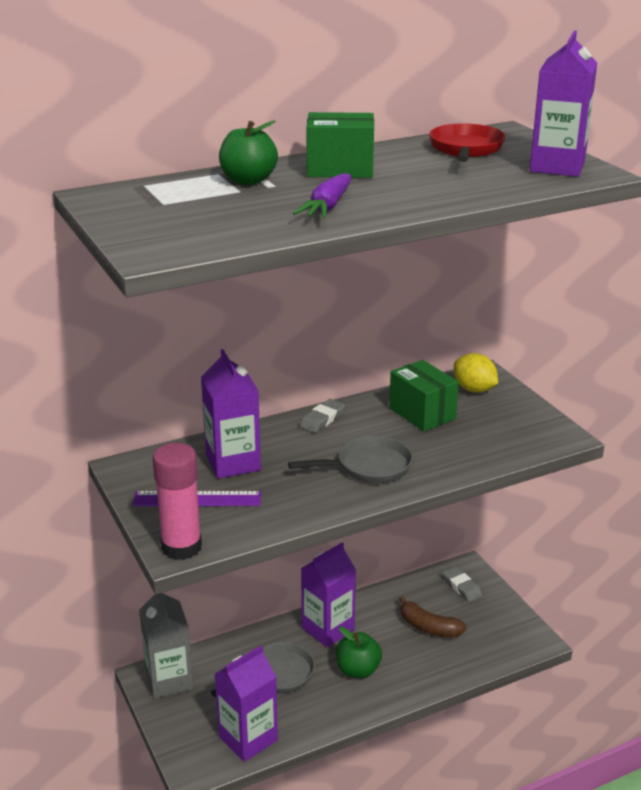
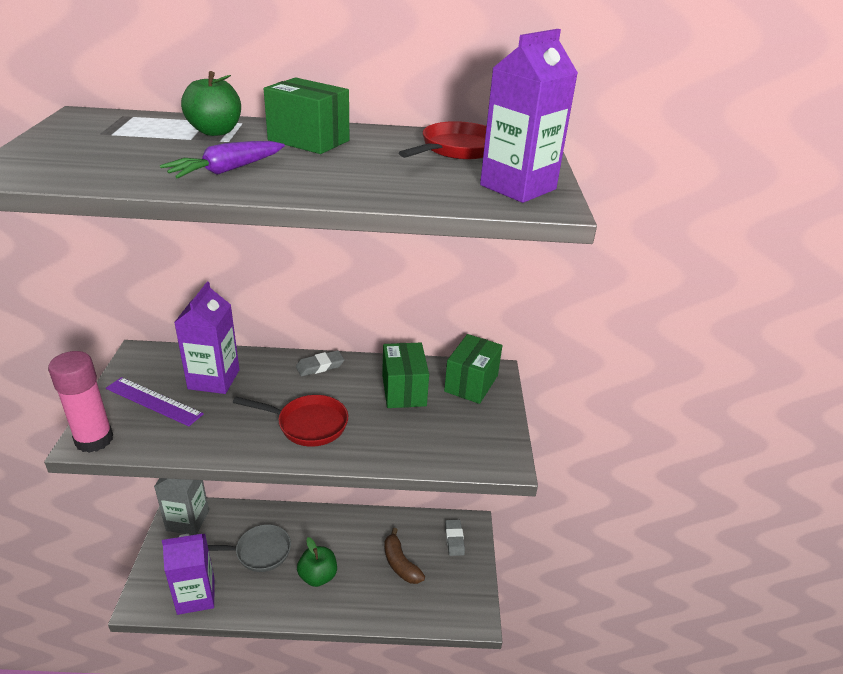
camera: 25 degrees right, 5 degrees up
grey pan [288,436,413,483] -> red pan [233,395,348,447]
purple carton [301,542,356,647] -> none
yellow lemon [454,353,498,392] -> green box [444,334,502,404]

